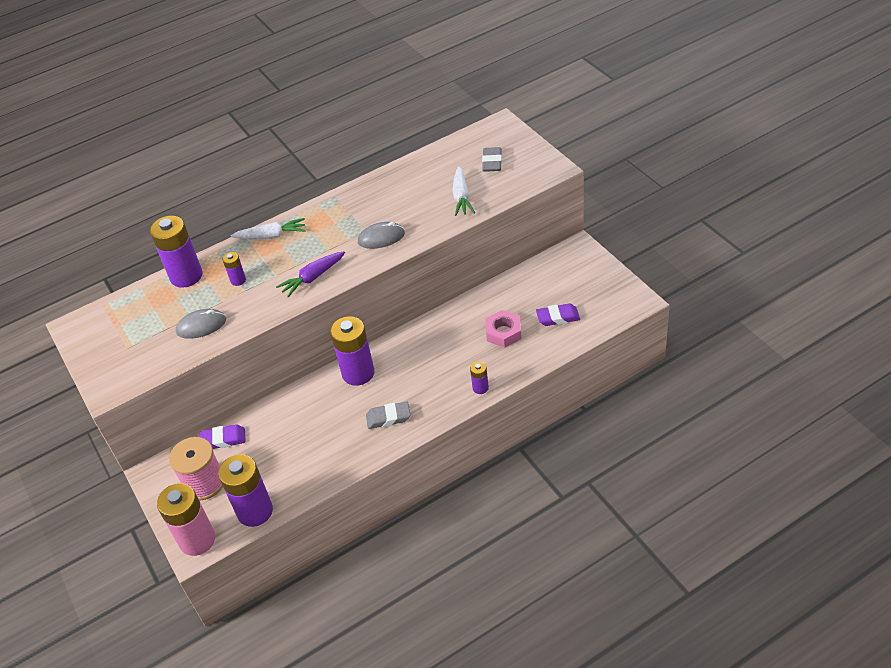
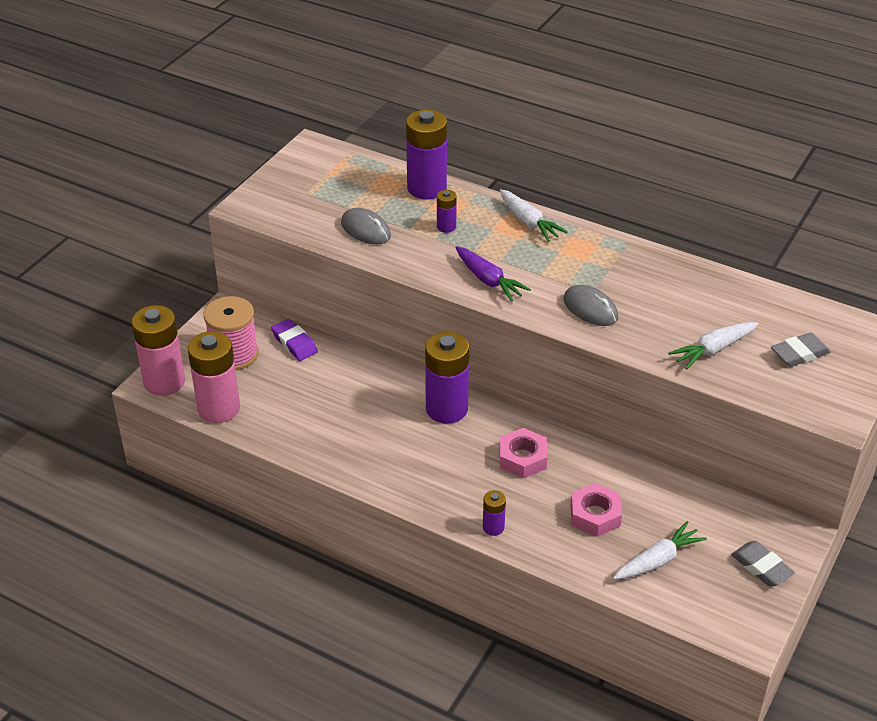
camera: 55 degrees right, 5 degrees down
purple battery [218,454,273,527] -> pink battery [188,331,240,423]
purple carrot [276,251,345,298] -> purple carrot turned 150 degrees counterclockwise [455,246,531,302]
grey eraser [366,401,410,429] -> grey eraser moved to [731,541,795,587]
purple eraser [536,303,580,326] -> white carrot [613,521,707,579]
none -> pink nut [500,428,548,478]

